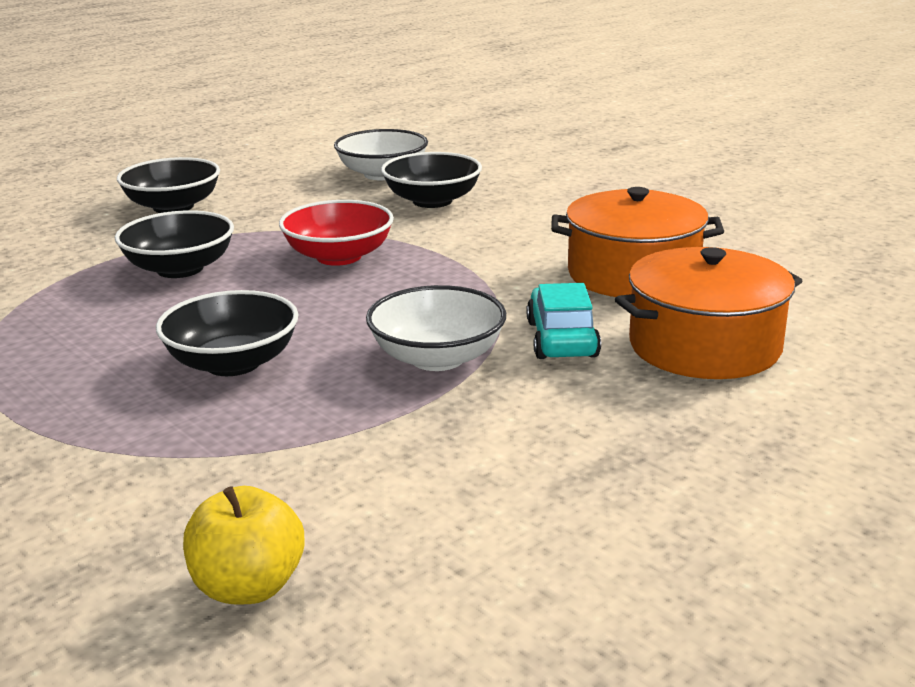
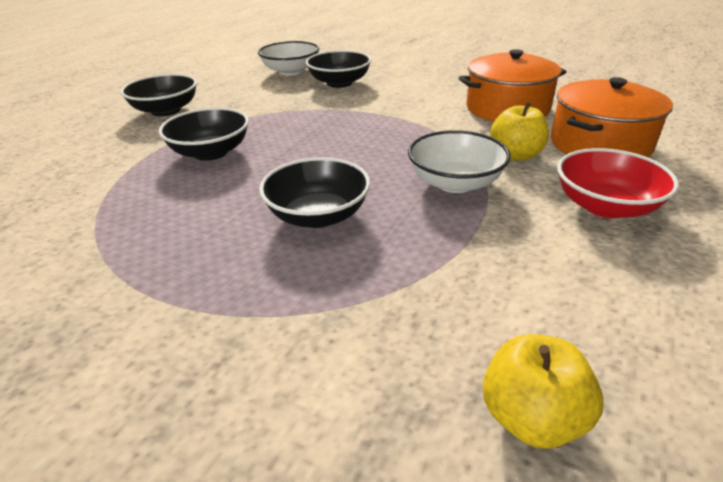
camera: 20 degrees left, 10 degrees up
red bowl [279,200,394,266] -> red bowl moved to [557,148,679,218]
turquoise car [527,283,601,359] -> yellow apple [490,102,549,161]

